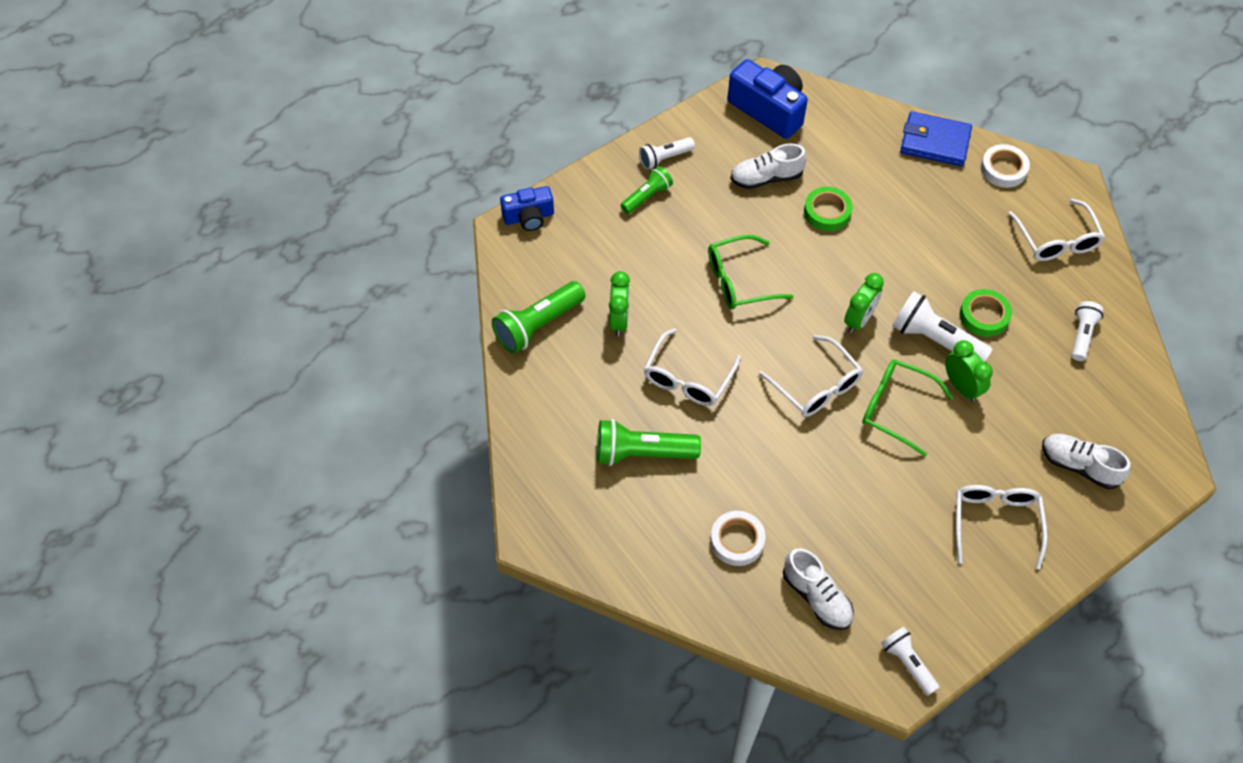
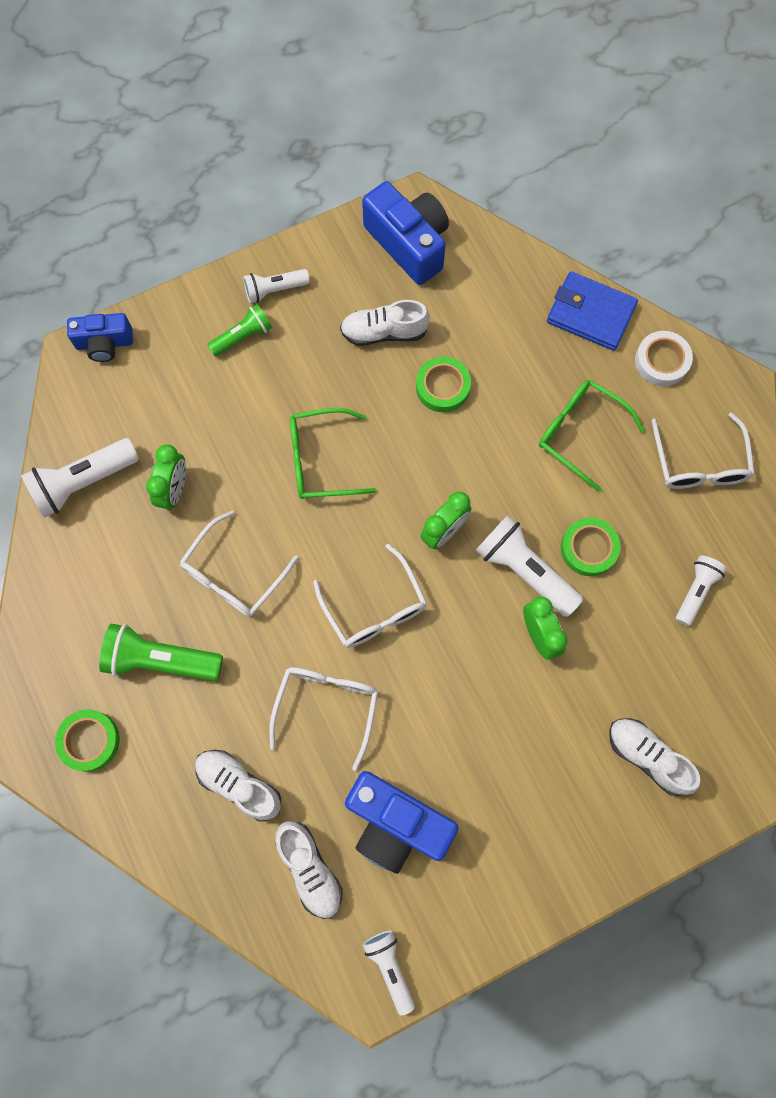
camera: 10 degrees right, 15 degrees up
green flashlight [492,281,585,354] -> white flashlight [21,438,139,518]
white tape [710,511,766,566] -> white shoe [195,750,281,822]
green glasses [862,359,954,457] -> green glasses moved to [539,380,645,492]
white glasses [956,485,1047,569] -> white glasses moved to [269,667,378,771]
none -> green tape [55,709,120,772]
none -> blue camera [345,771,459,874]

